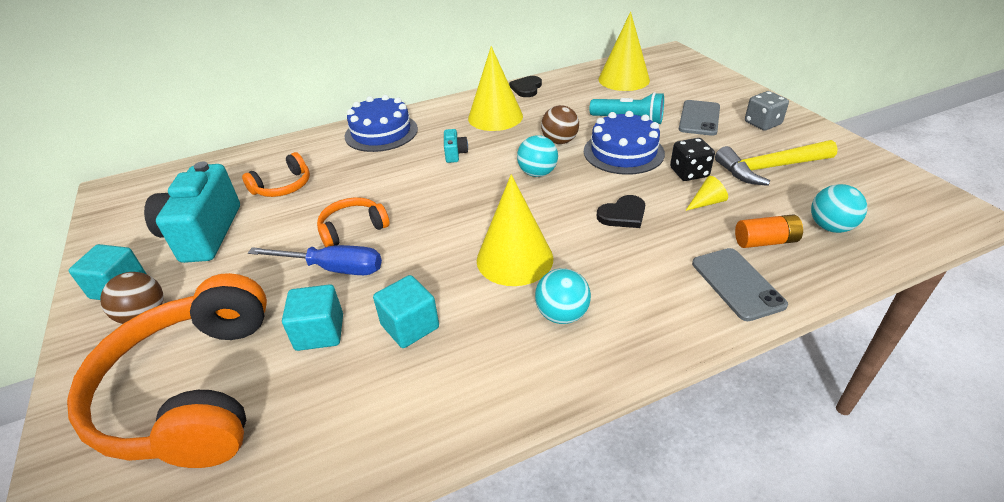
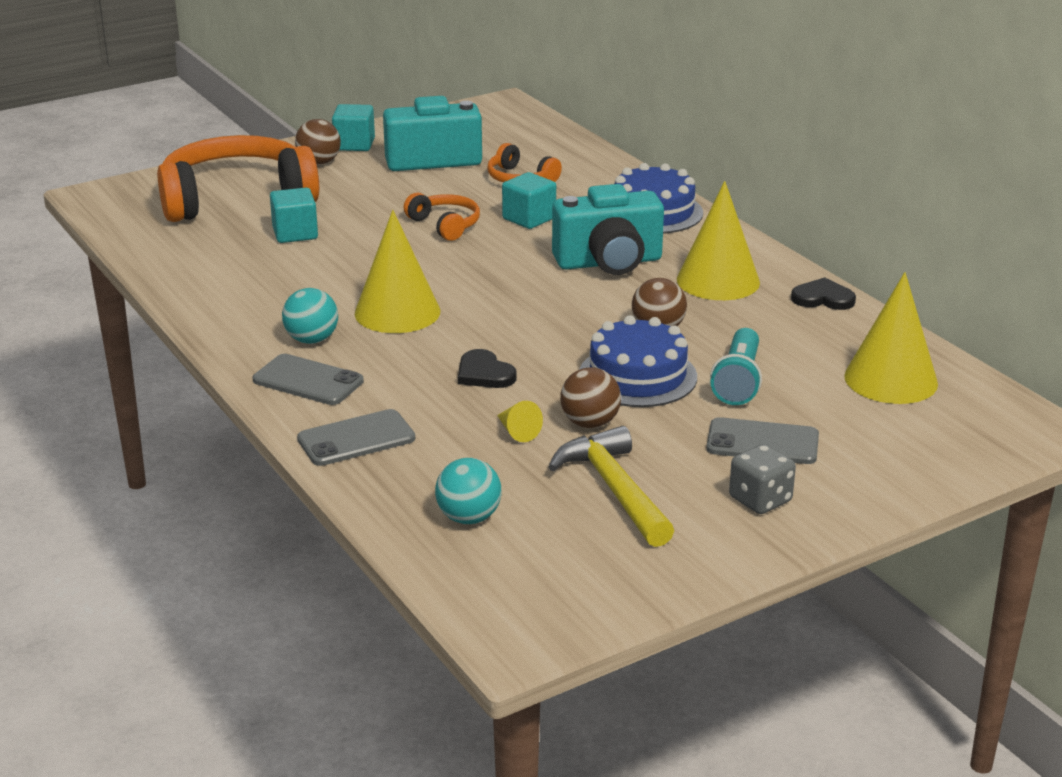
camera: 80 degrees right, 10 degrees down
blue screwdriver [248,245,382,275] -> none
turquoise cube [373,275,439,348] -> turquoise cube moved to [502,172,556,229]
turquoise camera [444,129,468,163] -> turquoise camera [552,184,664,275], size x2.36
turquoise ball [517,135,558,177] -> none
black dice [670,138,715,181] -> brown ball [560,367,621,428]
orange battery [735,214,803,248] -> none
none -> grey phone [253,354,364,405]

